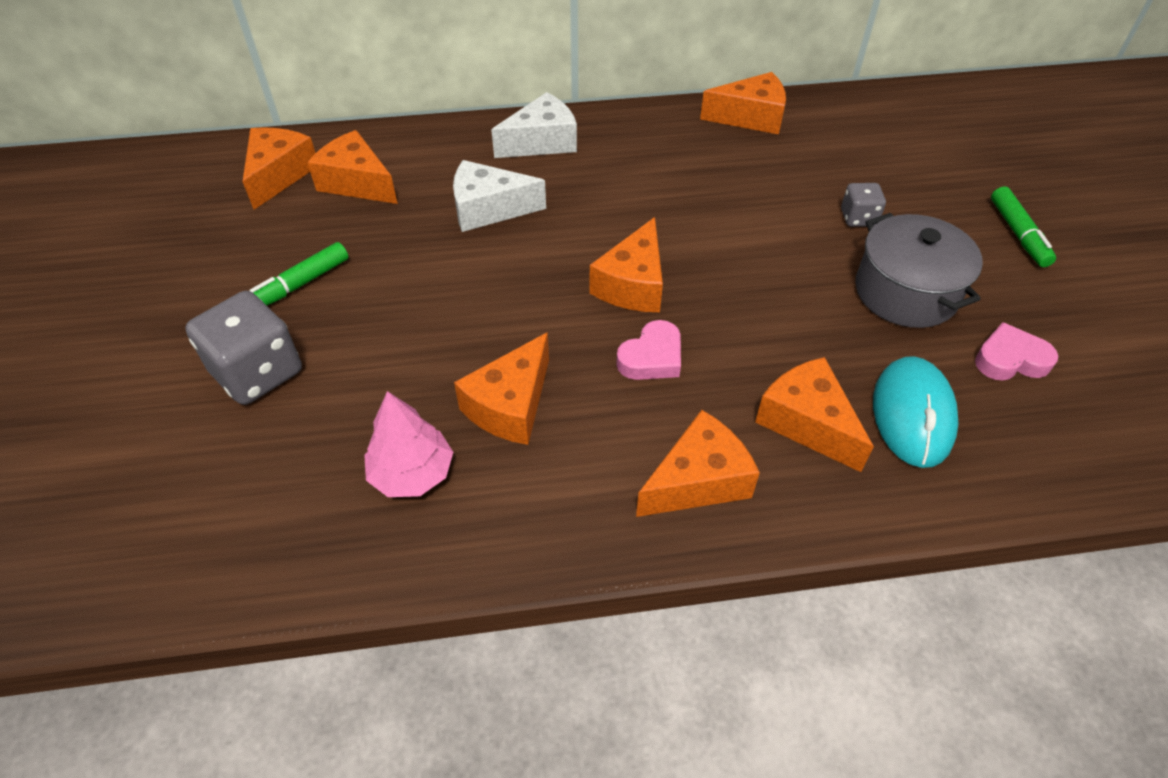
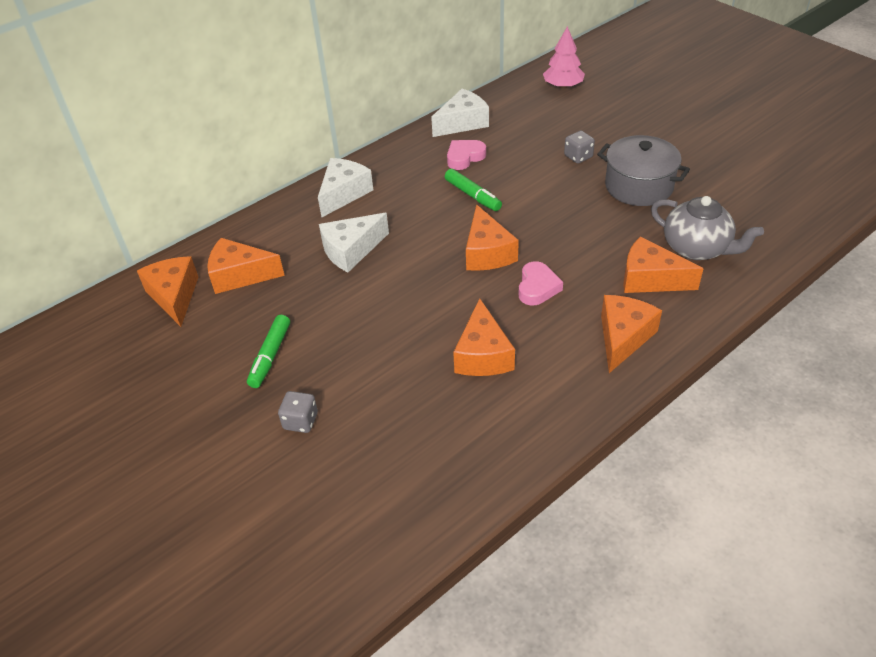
camera: 30 degrees left, 5 degrees down
grey dice [185,291,302,405] -> grey dice [278,391,318,433], size x0.53
pink tree [364,391,453,497] -> pink tree moved to [543,26,585,88]
orange cheese [700,72,786,134] -> white cheese [431,89,489,137]
turquoise mouse [873,356,959,468] -> grey teapot [651,196,764,260]
pink heart [975,322,1059,381] -> pink heart moved to [447,140,486,170]
green marker [991,186,1056,267] -> green marker moved to [445,169,502,211]

